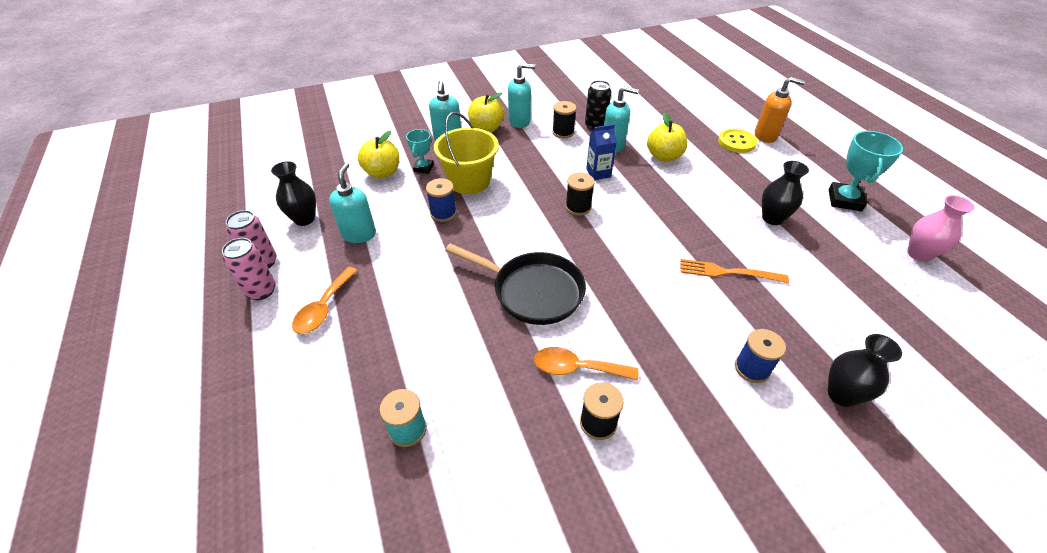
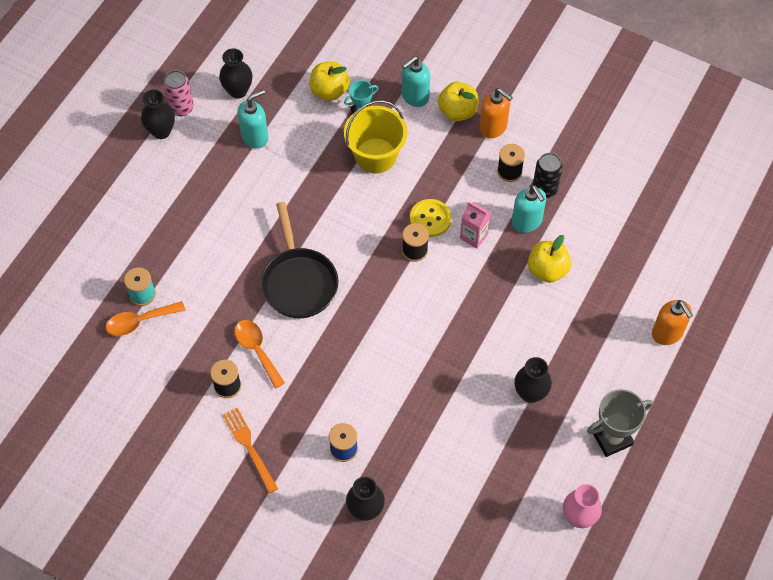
camera: 50 degrees right, 15 degrees up
pink can [222,238,276,300] -> black vase [141,90,175,139]
orange spoon [292,267,358,334] -> orange spoon moved to [106,301,185,336]
blue spool [426,178,457,222] -> none
turquoise soap dispenser [508,63,535,128] -> orange soap dispenser [480,88,513,138]
blue carton [586,124,617,180] -> pink carton [460,202,491,249]
orange fork [680,259,789,283] -> orange fork moved to [222,408,278,494]
yellow button [718,128,757,153] -> yellow button moved to [410,199,451,237]
turquoise trophy [828,131,903,211] -> grey trophy [587,389,653,457]

